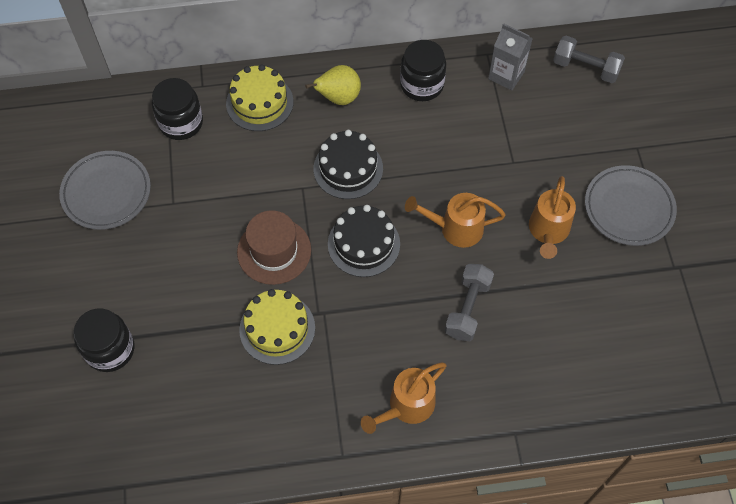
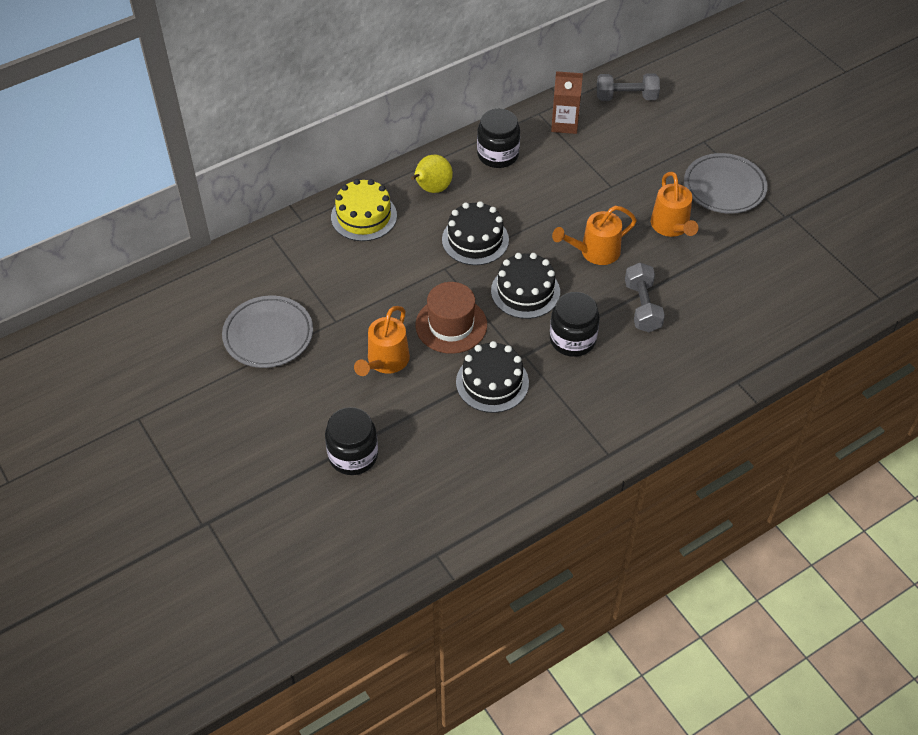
camera: 25 degrees left, 10 degrees down
black jar [152,78,203,140] -> black jar moved to [550,292,600,357]
yellow cake [239,289,315,365] -> black cake [456,341,529,413]
orange watering can [361,362,447,434] -> orange watering can moved to [354,306,410,376]
grey carton [488,23,533,90] -> brown carton [551,71,583,134]

